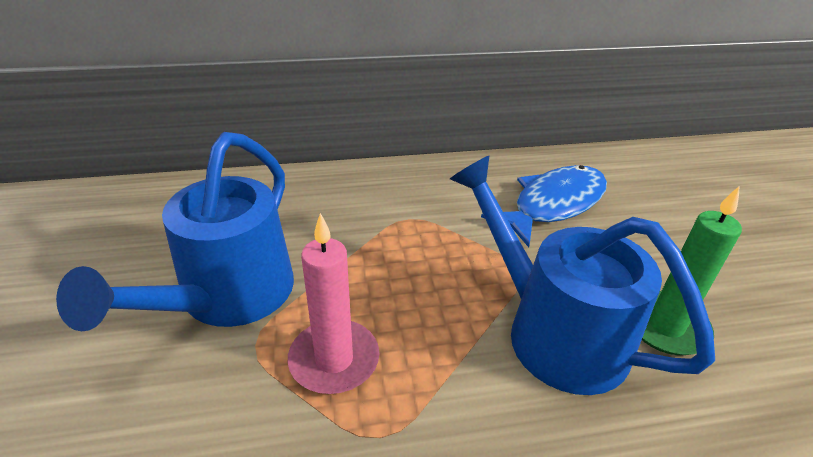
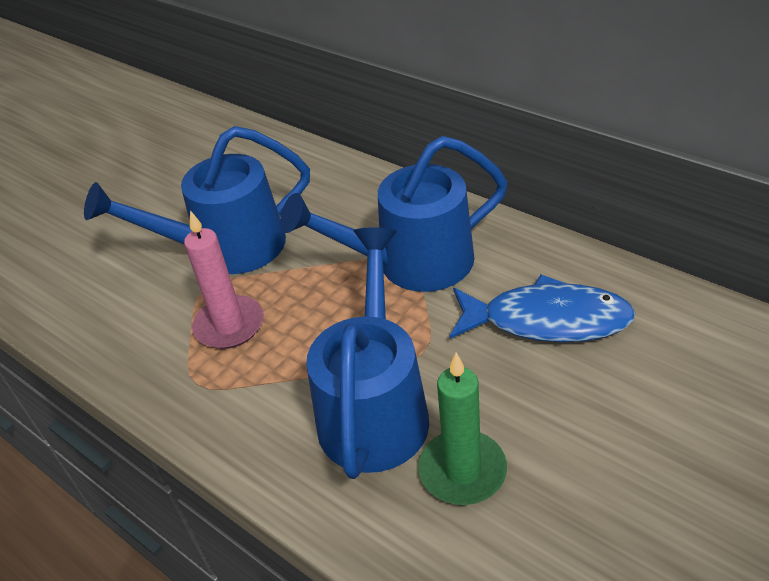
camera: 55 degrees right, 5 degrees up
none -> blue watering can [280,136,508,292]

